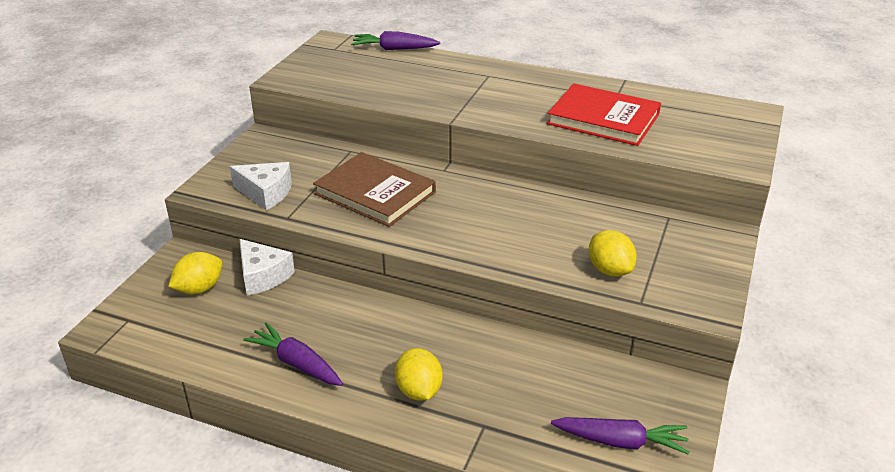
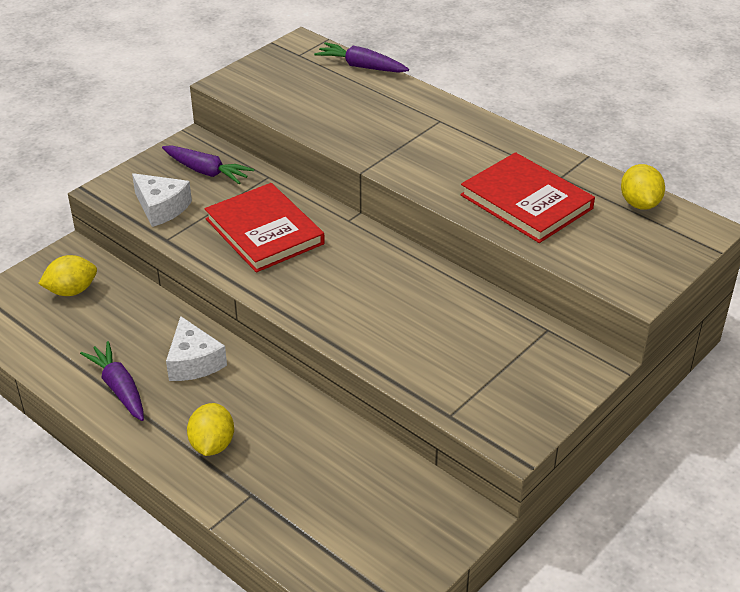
camera: 20 degrees right, 5 degrees up
white cheese [240,239,295,296] -> white cheese moved to [166,316,227,381]
brown book [313,152,436,227] -> red book [205,183,325,272]
purple carrot [551,417,690,455] -> purple carrot moved to [162,145,254,184]
yellow lemon [589,230,637,277] -> yellow lemon moved to [621,164,665,210]

